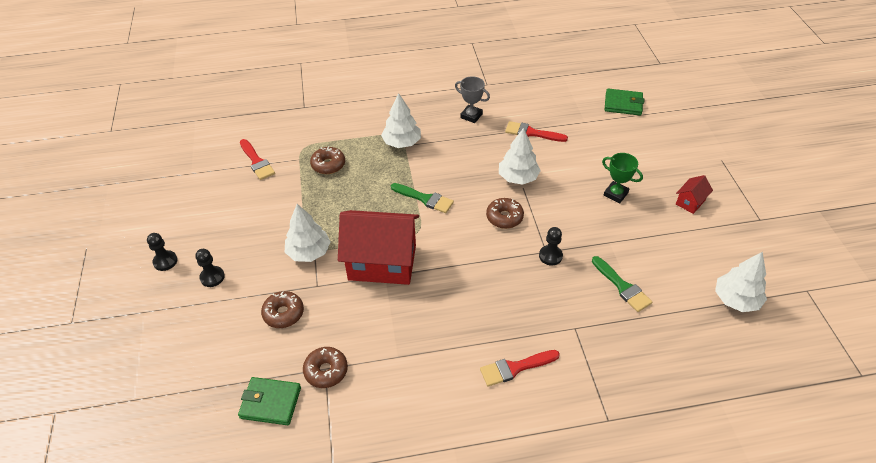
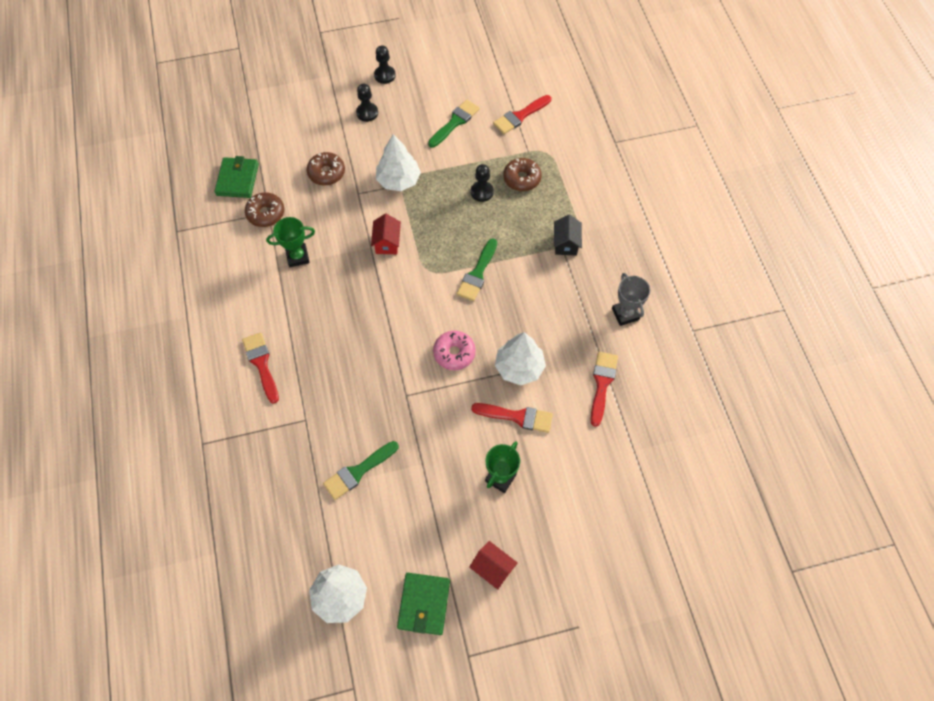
camera: 85 degrees right, 15 degrees up
red house [338,210,419,285] -> red house [371,214,401,254], size x0.42
white tree [381,93,421,148] -> black house [554,215,582,256]
grey trophy [455,76,490,123] -> grey trophy turned 45 degrees counterclockwise [612,273,650,326]
brown donut [486,198,524,229] -> pink donut [433,331,476,370]
black pawn [539,227,563,265] -> black pawn moved to [471,164,494,202]
green wallet [605,89,644,116] -> green wallet moved to [397,573,450,635]
none -> green trophy [266,217,315,267]
none -> green brush [428,99,480,148]
none -> red brush [471,403,553,433]

